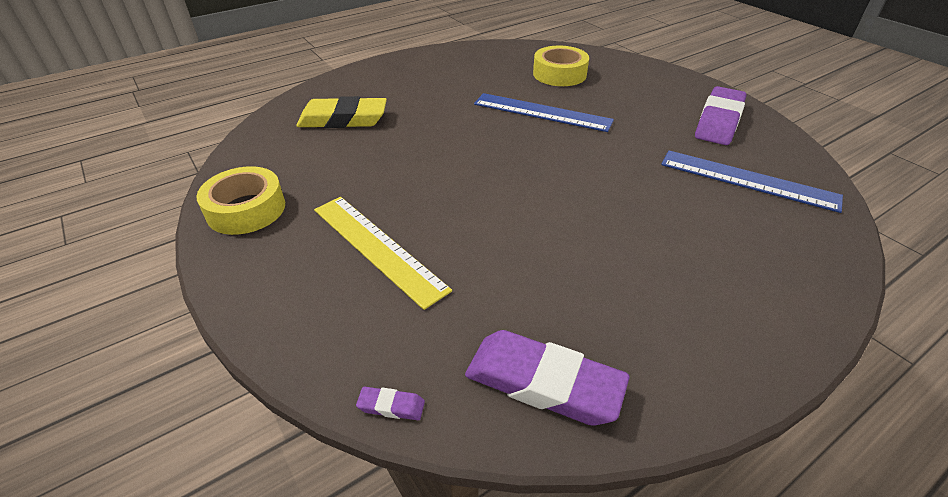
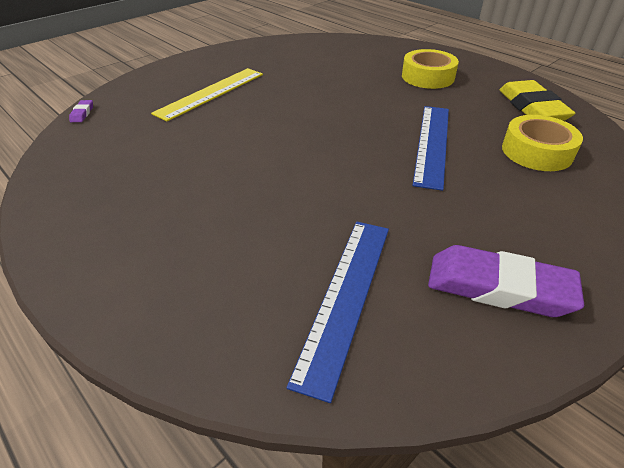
camera: 80 degrees right, 0 degrees up
yellow tape [196,166,285,235] -> yellow tape moved to [402,49,459,89]
yellow eraser [296,96,387,128] -> yellow eraser moved to [499,80,575,121]
purple eraser [465,330,630,426] -> none

